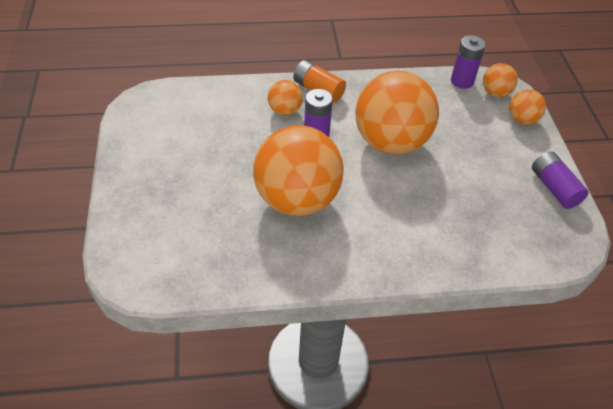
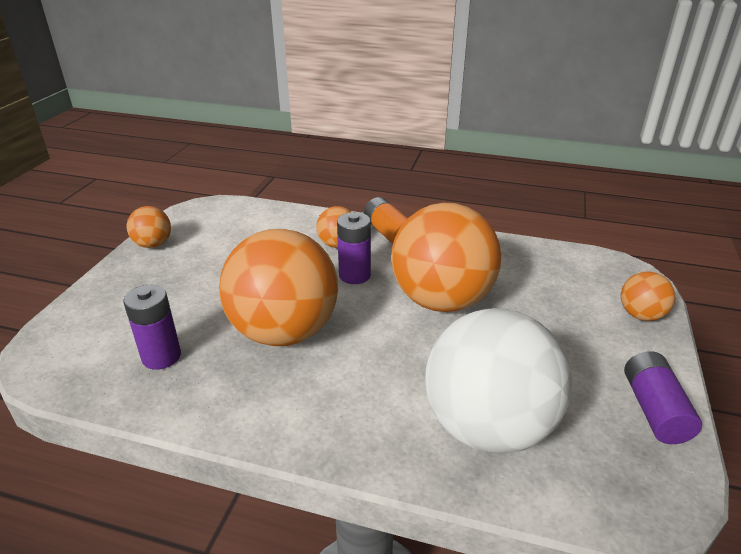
camera: 25 degrees right, 15 degrees down
purple battery [451,35,486,89] -> purple battery moved to [123,285,181,370]
orange ball [483,63,518,97] -> orange ball moved to [127,206,171,248]
none -> white ball [425,308,572,454]

